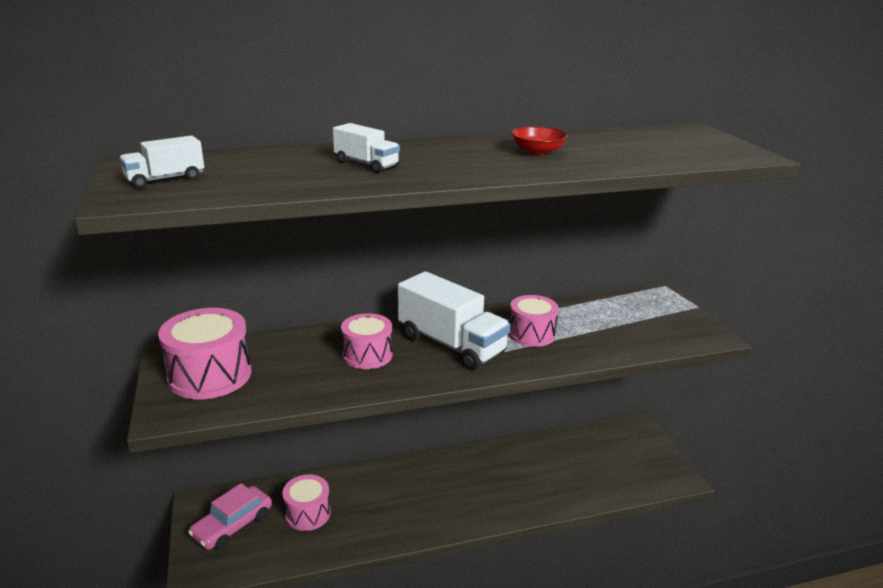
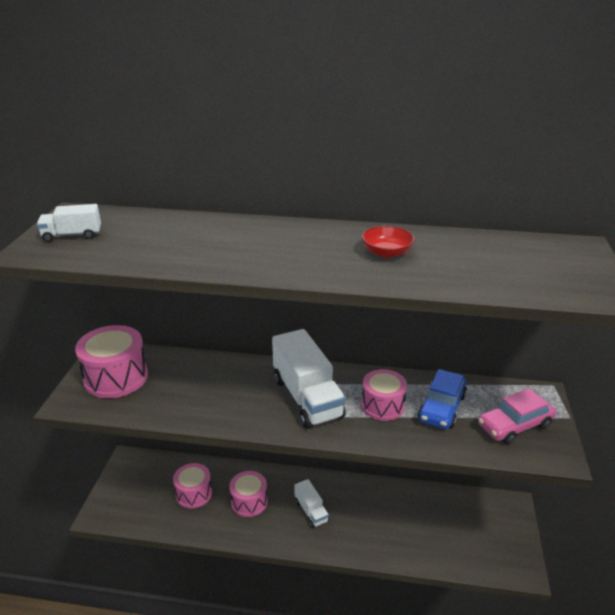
camera: 25 degrees right, 5 degrees up
pink car [188,483,272,550] -> pink car moved to [478,388,556,444]
white truck [333,123,400,173] -> white truck moved to [294,479,329,528]
pink drum [341,313,393,369] -> pink drum moved to [229,471,268,517]
none -> blue car [418,369,467,429]

